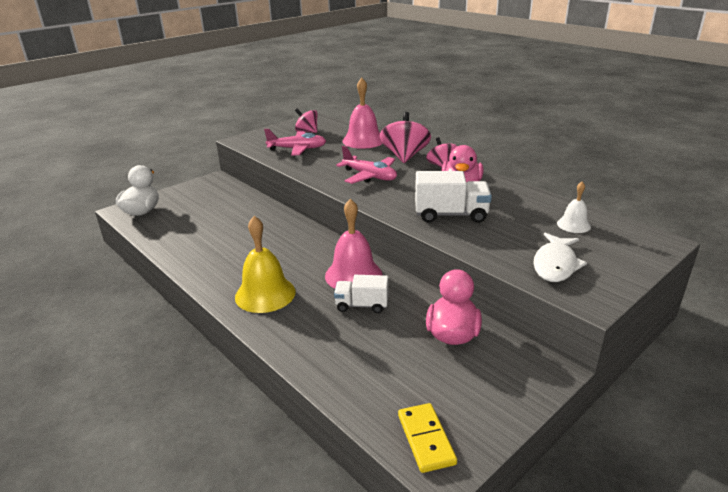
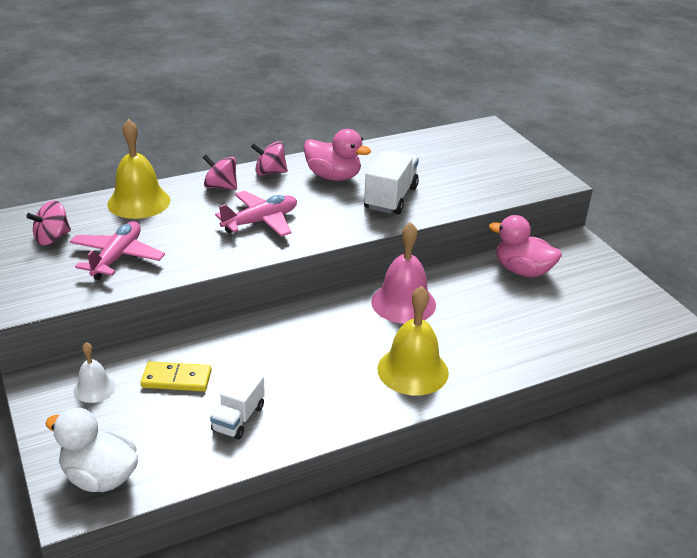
camera: 75 degrees left, 5 degrees up
white truck [334,275,388,313] -> white truck moved to [210,369,265,440]
pink bell [342,78,383,149] -> yellow bell [107,119,170,219]
pink spinning top [380,112,431,163] -> pink spinning top [202,155,237,190], size x0.63
yellow domino [398,403,457,473] -> yellow domino moved to [140,361,212,392]
white fish [533,233,587,282] -> none
white bell [557,182,591,233] -> white bell moved to [74,342,116,403]

